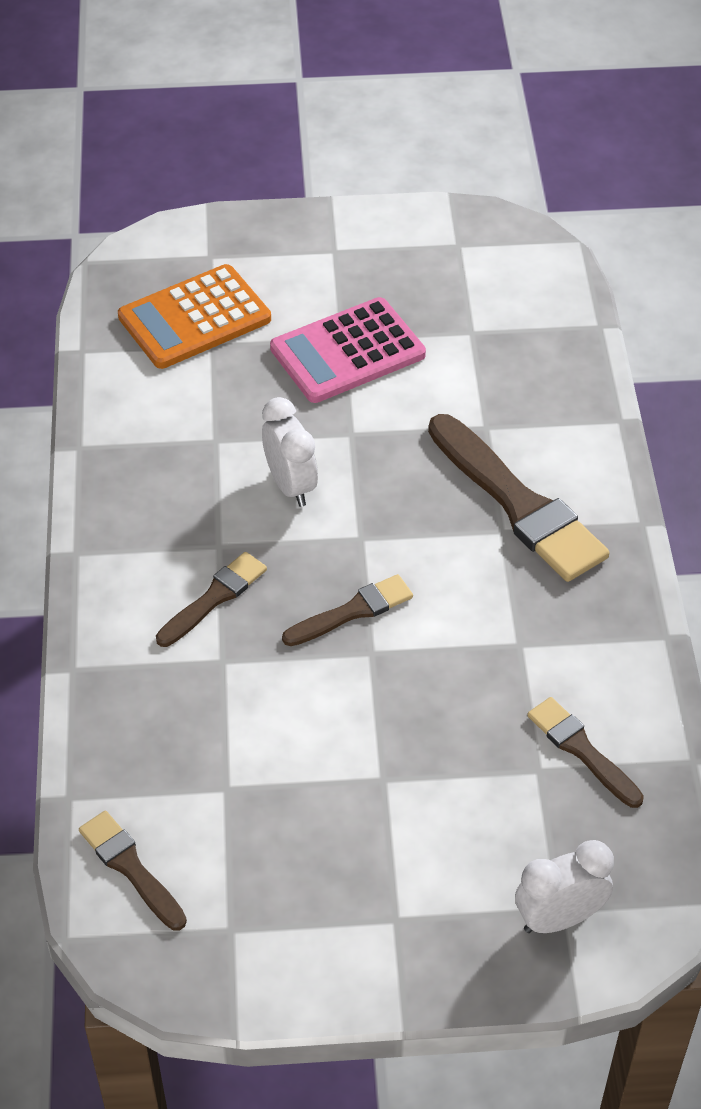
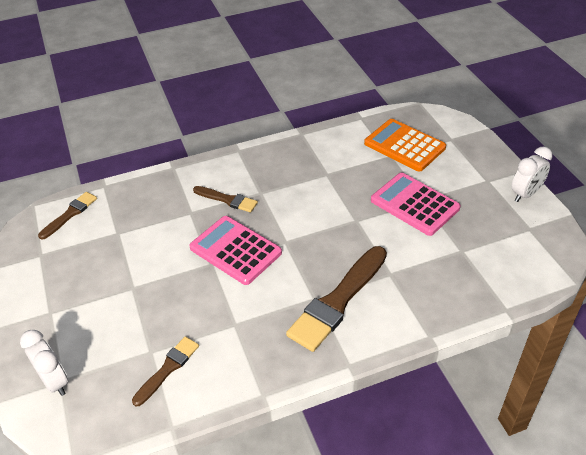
camera: 75 degrees right, 5 degrees down
white clock [262,397,318,507] -> white clock moved to [511,146,553,202]
brown brush [282,574,413,646] -> pink calculator [189,216,282,285]

